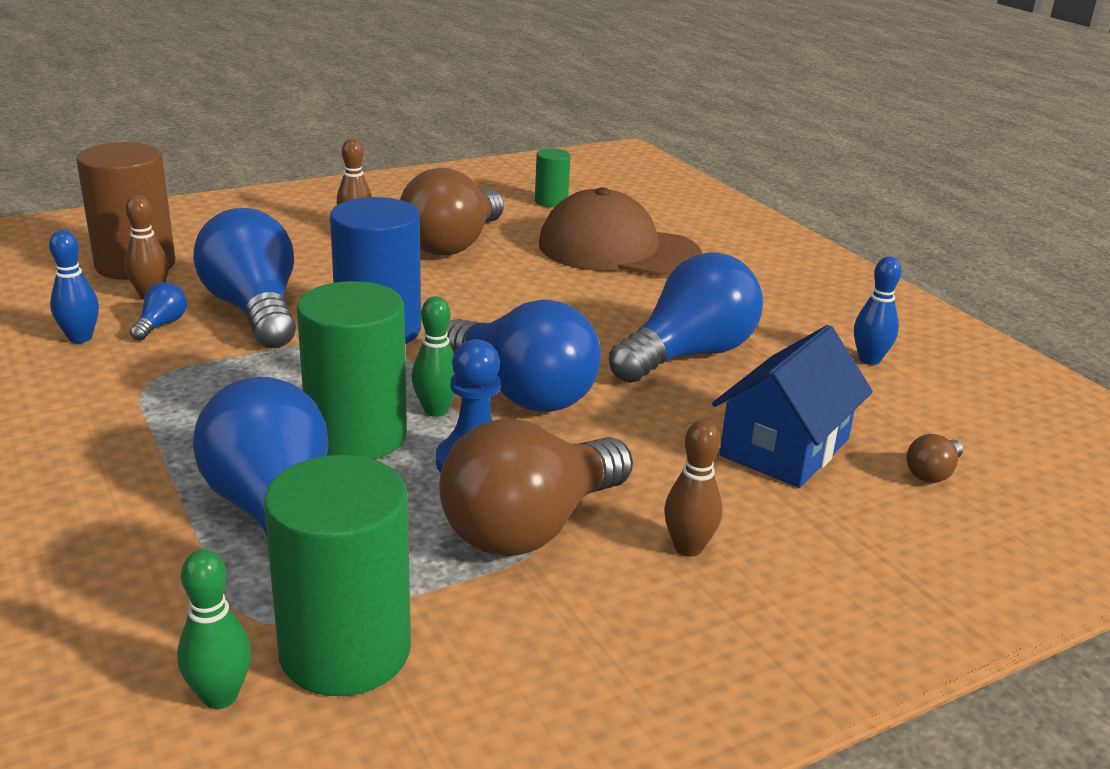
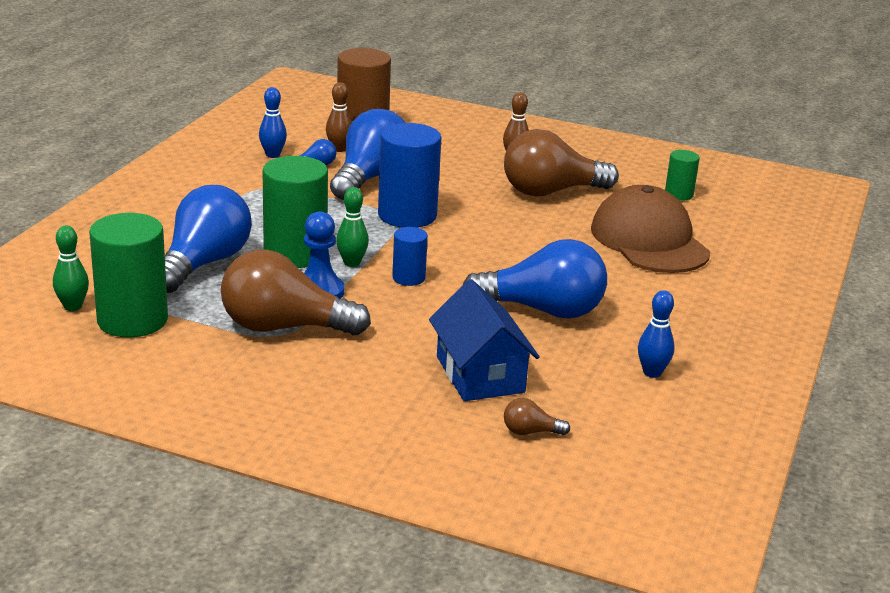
camera: 50 degrees right, 0 degrees up
blue light bulb [447,299,601,412] -> blue cylinder [392,227,428,286]
brown bowling pin [664,420,723,557] -> none
blue house [712,325,873,488] -> blue house turned 75 degrees clockwise [429,279,540,401]

